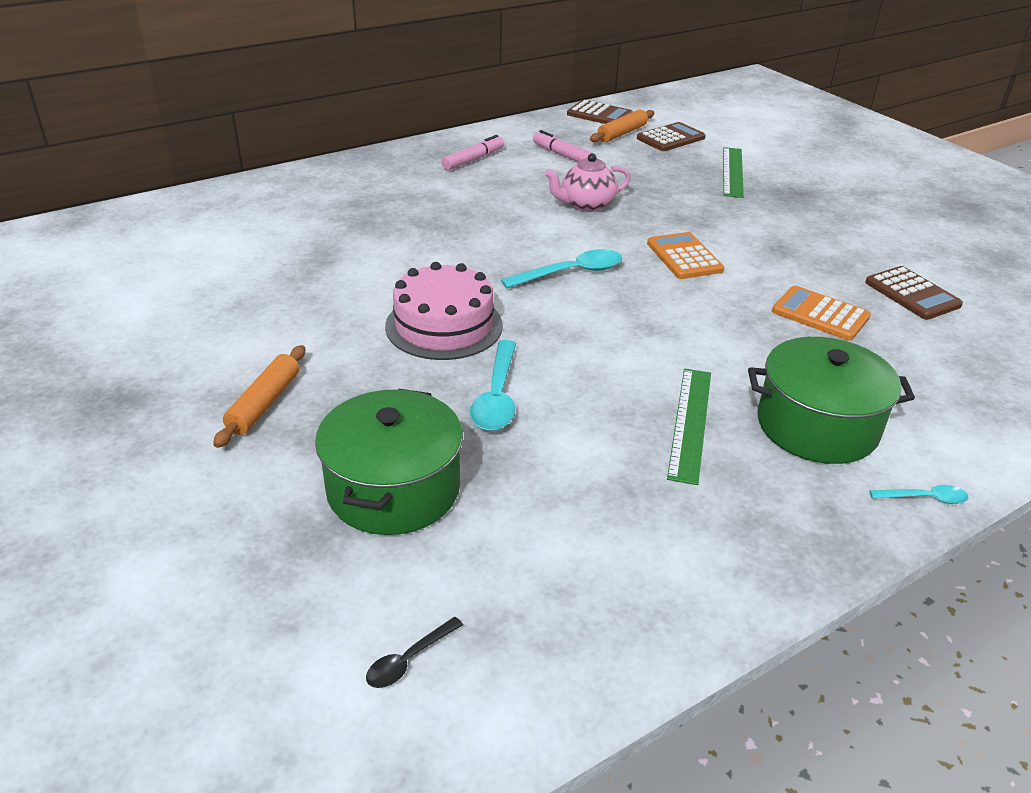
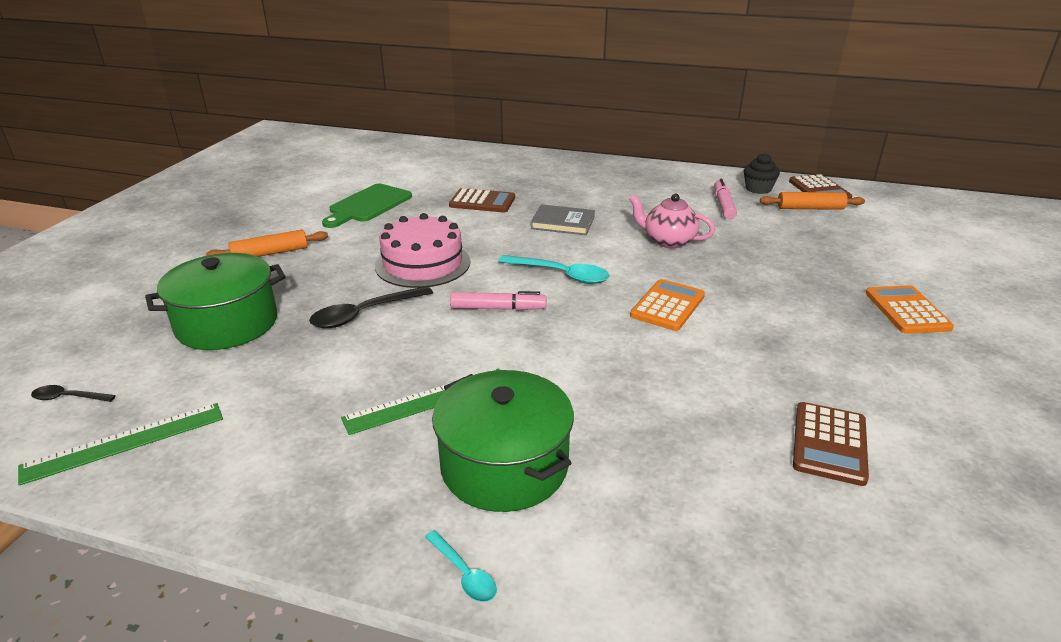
camera: 50 degrees right, 5 degrees down
pink marker [441,135,504,170] -> pink marker moved to [450,291,546,311]
turquoise spoon [470,340,516,431] -> black spoon [309,286,433,328]
brown calculator [637,122,705,151] -> brown calculator moved to [449,188,515,212]
green ruler [723,147,744,198] -> green ruler moved to [18,403,223,486]
orange calculator [772,286,871,341] -> orange calculator moved to [865,285,954,334]
none -> green cutting board [322,184,412,228]
none -> grey book [531,204,595,235]
none -> black cupcake [744,153,780,194]

